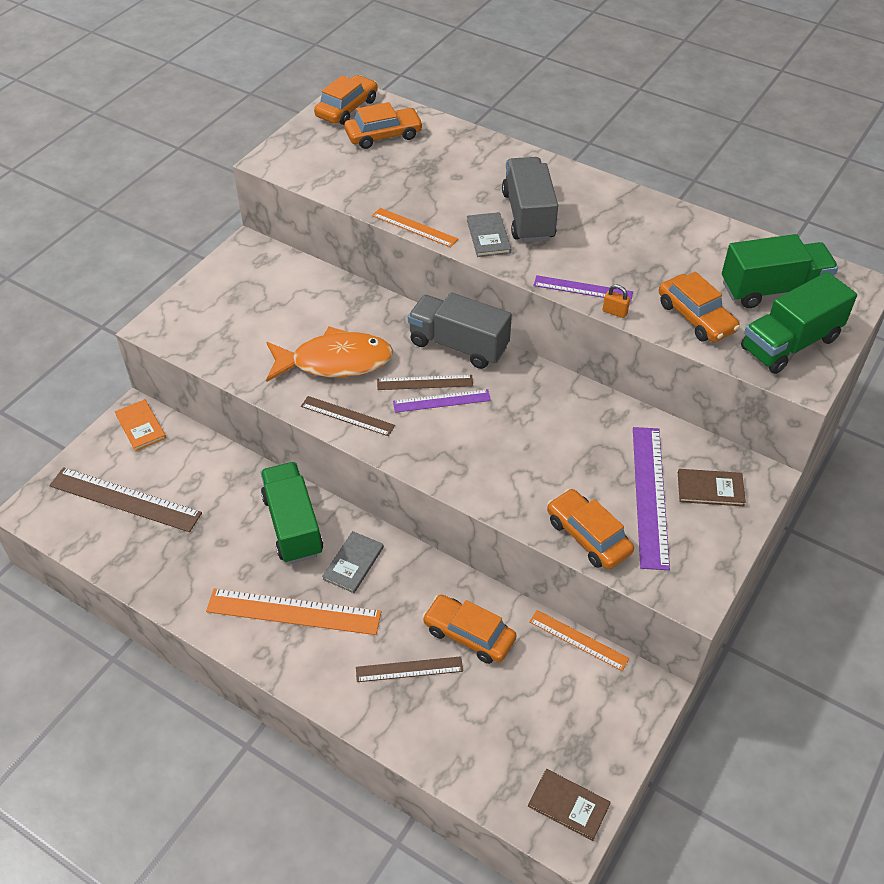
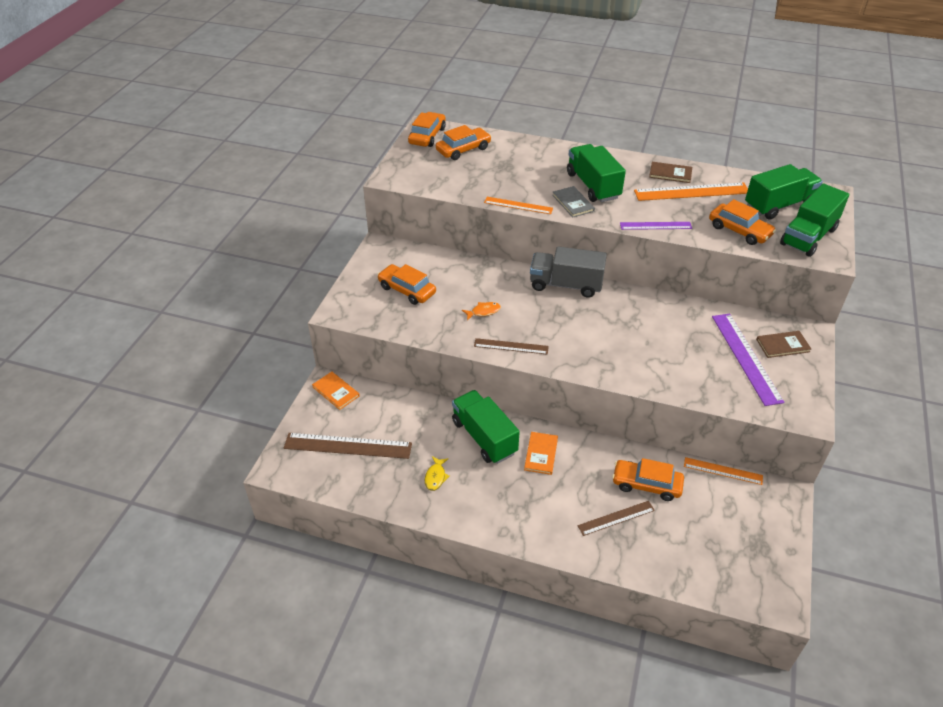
camera: 15 degrees left, 5 degrees down
orange ruler [206,588,381,635] -> orange ruler moved to [634,183,748,201]
orange fish [266,326,393,382] -> orange fish [462,302,501,321], size x0.41
grey book [322,531,384,593] -> orange book [524,432,558,475]
brown ruler [377,375,473,390] -> none
purple ruler [393,389,491,413] -> none
grey truck [502,157,558,242] -> green truck [567,144,626,202]
brown book [528,769,611,841] -> brown book moved to [649,162,692,183]
orange car [547,489,634,569] -> orange car moved to [377,264,436,305]
orange padlock [603,285,630,318] -> none
none -> yellow fish [425,456,450,491]

